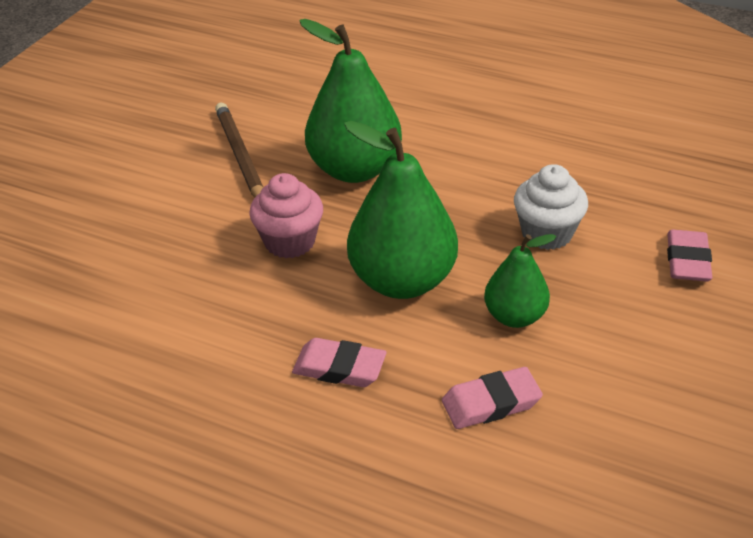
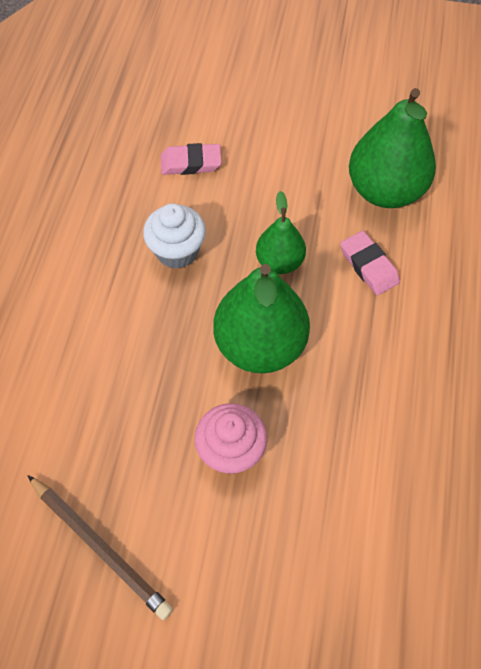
camera: 105 degrees left, 20 degrees up
brown pencil [215,103,263,198] -> brown pencil turned 105 degrees counterclockwise [27,475,173,620]
pink eraser [292,338,386,387] -> none
green pear [299,19,402,183] -> green pear moved to [349,88,436,208]

